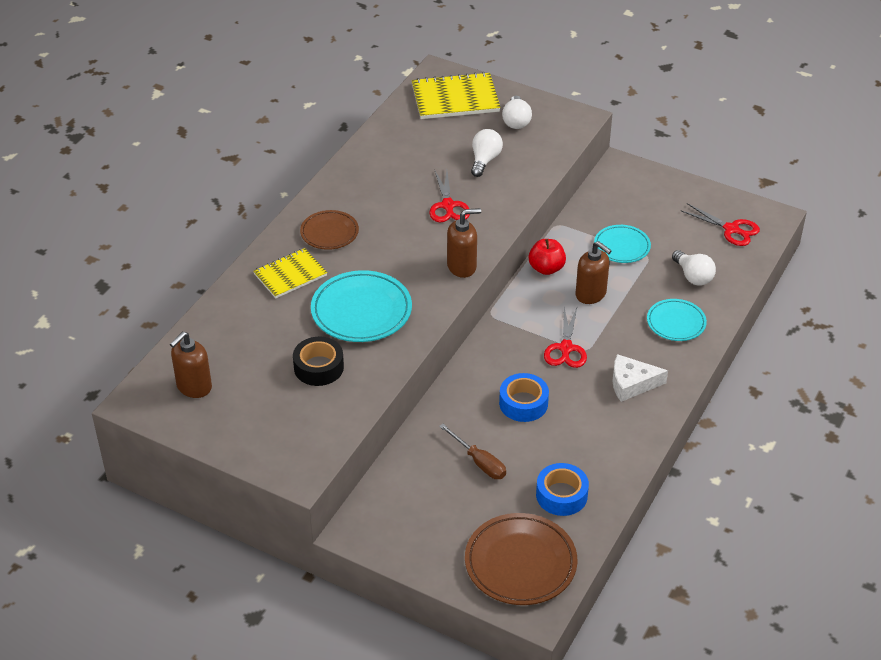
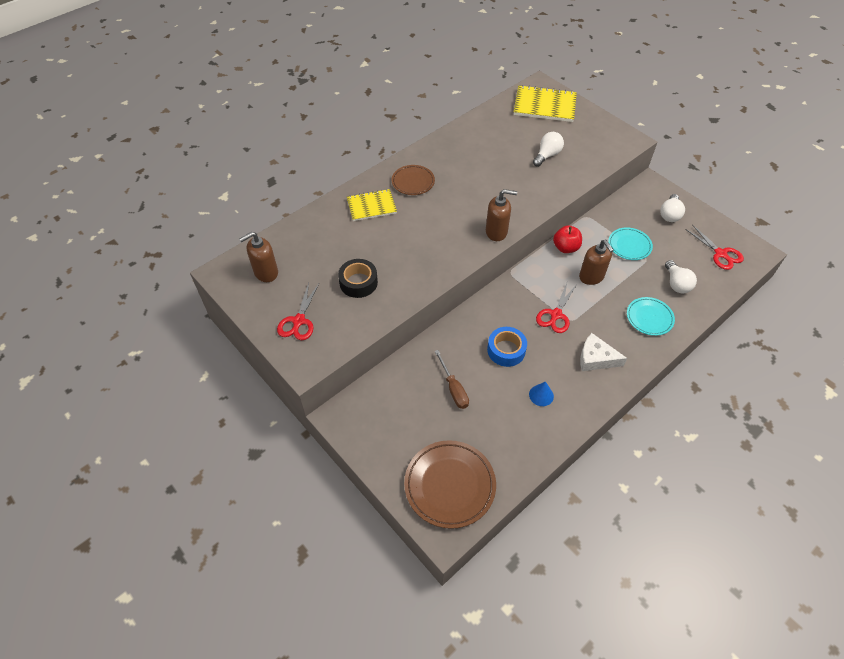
camera: 20 degrees right, 10 degrees up
turquoise plate [311,270,412,342] -> none
red scissors [429,171,470,222] -> red scissors moved to [277,283,319,340]
white light bulb [502,96,532,129] -> white light bulb moved to [660,194,685,222]
blue tape [536,463,589,516] -> none
none -> blue cone [529,381,554,406]

